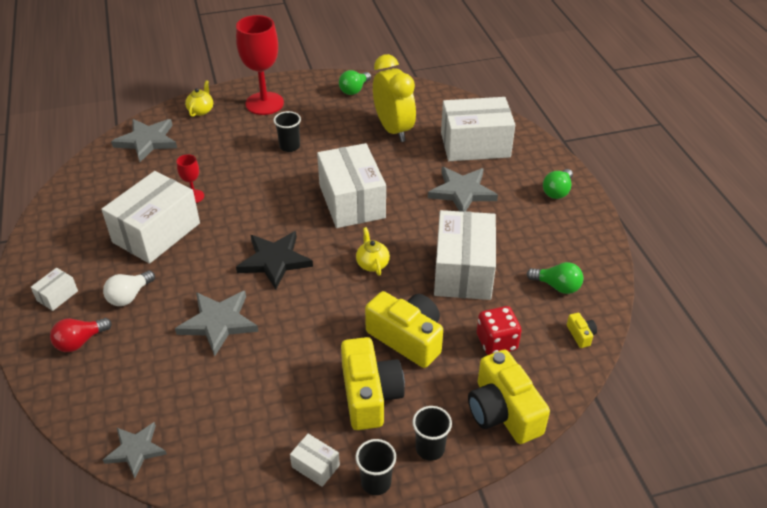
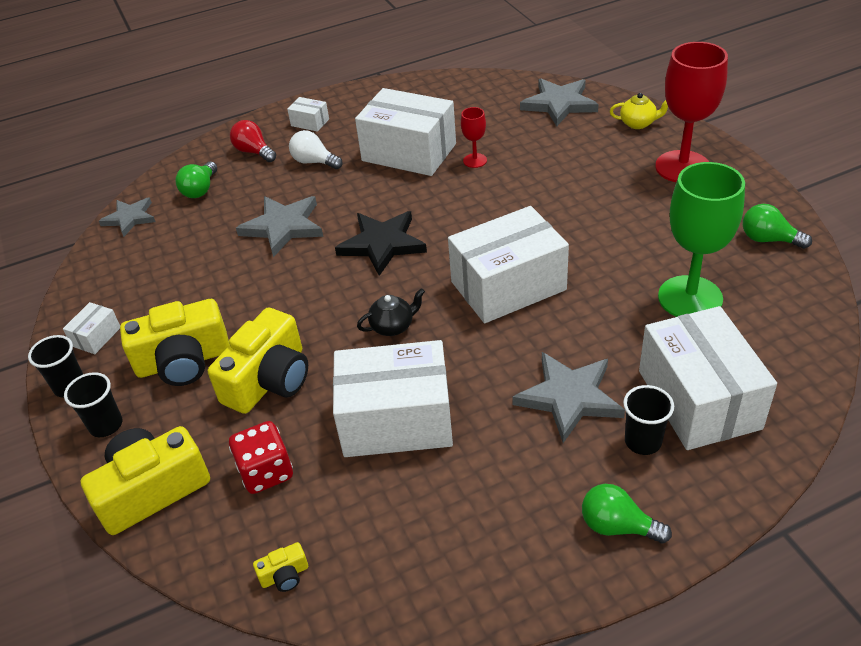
camera: 85 degrees right, 0 degrees up
black cup [273,111,301,152] -> black cup moved to [623,385,674,455]
yellow teapot [356,227,390,276] -> black teapot [357,288,425,336]
yellow clock [373,54,416,142] -> green goblet [658,162,745,317]
green light bulb [527,262,583,294] -> green light bulb moved to [175,162,217,198]

